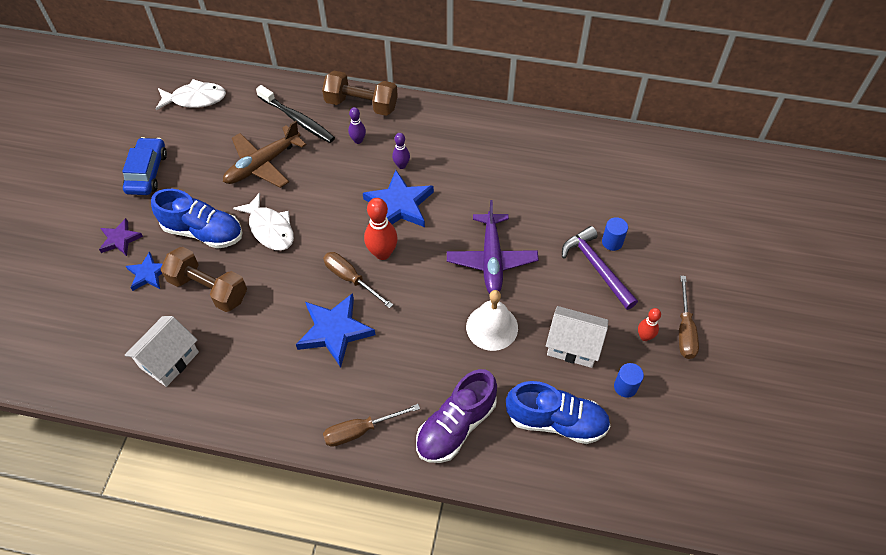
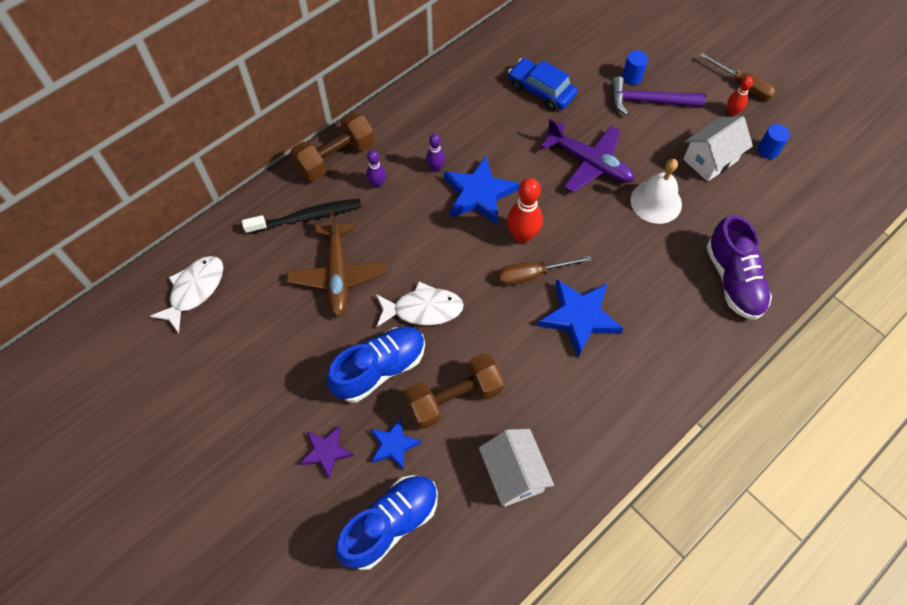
camera: 55 degrees left, 5 degrees up
blue car [122,137,167,195] -> blue car moved to [508,58,578,111]
brown screwdriver [323,404,420,447] -> none
blue shoe [506,381,611,444] -> blue shoe moved to [336,475,438,570]

